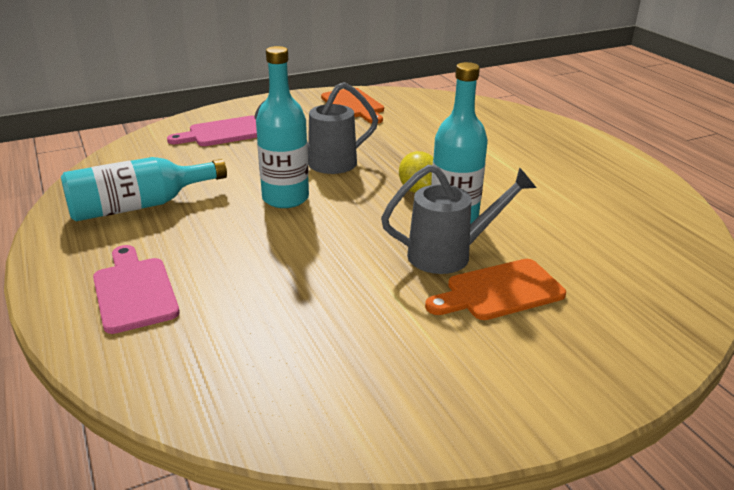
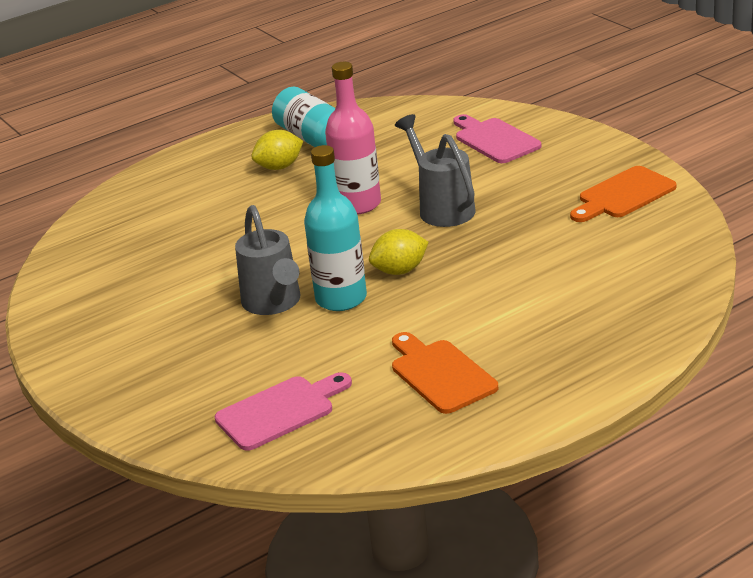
camera: 85 degrees right, 0 degrees up
pink cutting board [93,245,180,334] -> pink cutting board moved to [215,372,352,451]
turquoise bottle [256,46,309,208] -> pink bottle [325,62,381,215]
orange cutting board [425,259,566,320] -> orange cutting board moved to [392,332,498,414]
none -> yellow lemon [251,130,303,170]

